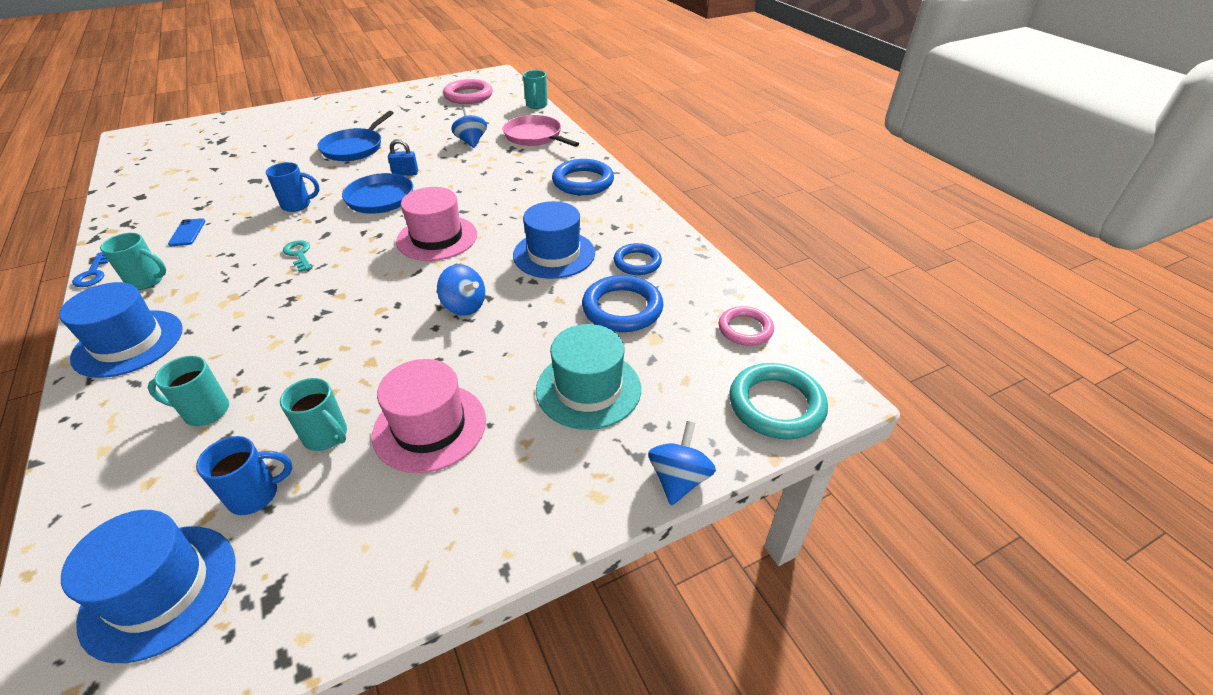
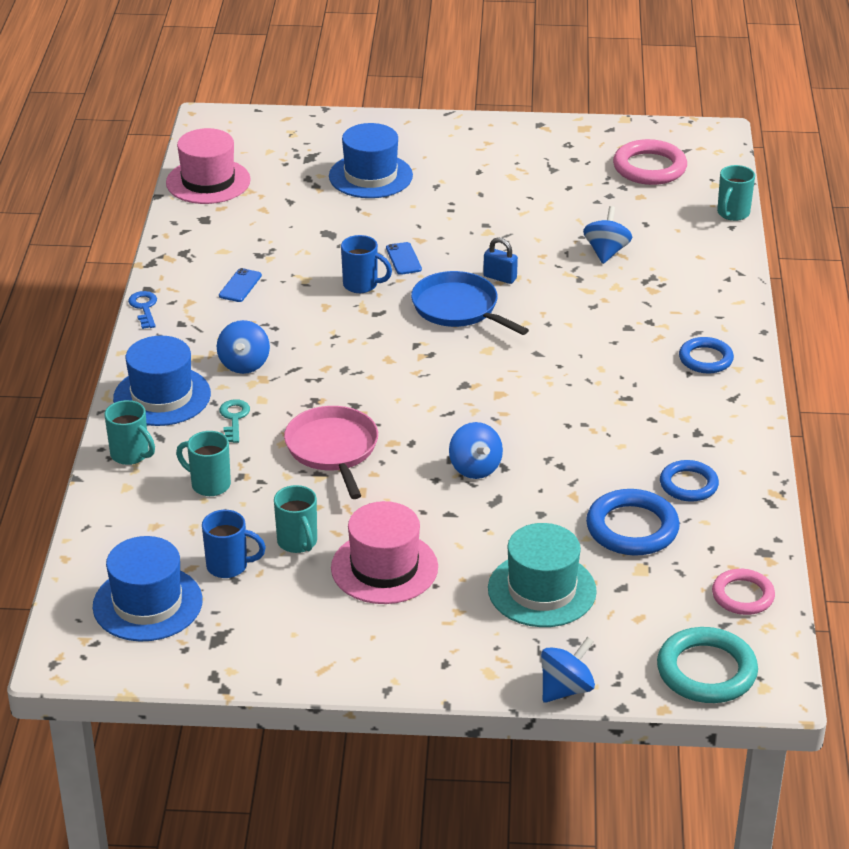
camera: 30 degrees right, 5 degrees down
blue key [72,252,108,287] -> blue key turned 150 degrees clockwise [128,291,157,329]
turquoise mug [100,233,166,290] -> turquoise mug moved to [105,400,155,465]
turquoise key [283,240,312,272] -> turquoise key moved to [219,399,250,443]
blue pan [317,111,394,161] -> none
pink hat [396,187,477,261] -> pink hat moved to [166,128,251,204]
pink pan [502,115,579,147] -> pink pan moved to [284,406,378,499]
blue hat [513,201,595,279] -> blue hat moved to [329,123,413,198]
blue ring [552,159,614,195] -> blue ring [679,337,734,373], size x0.65
none -> blue spinning top [217,320,270,374]
none -> blue phone [386,242,422,275]

